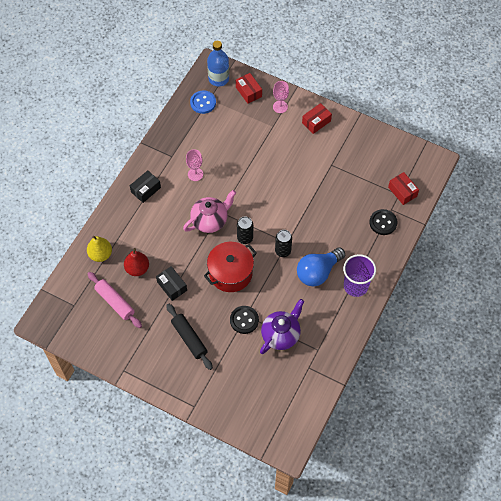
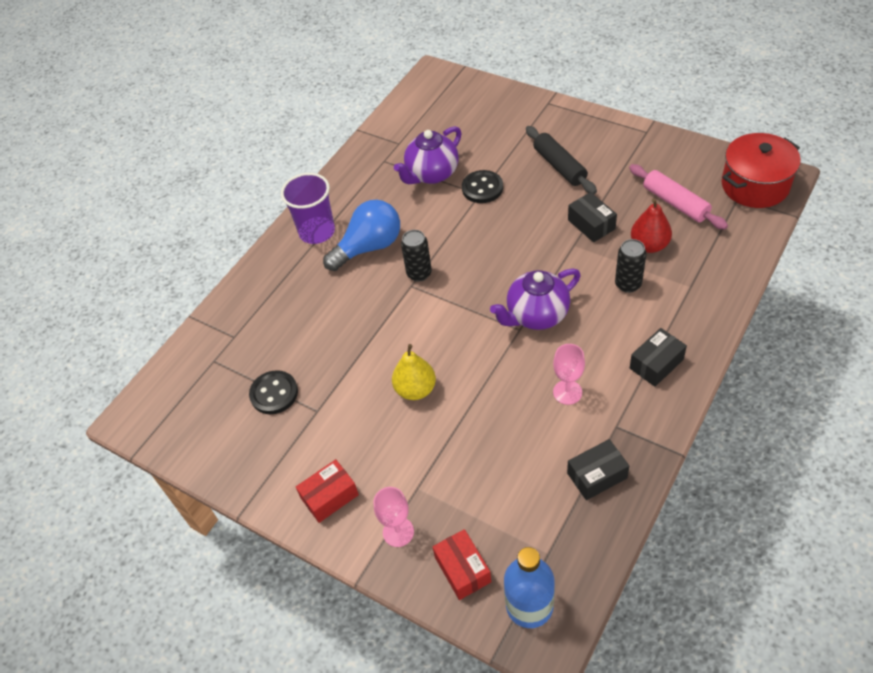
camera: 170 degrees left, 10 degrees down
yellow pear [87,236,112,262] -> yellow pear moved to [392,344,436,400]
pink teapot [183,190,236,233] -> purple teapot [490,268,581,330]
blue button [190,90,216,114] -> none
red pot [204,242,257,292] -> red pot moved to [722,133,801,208]
black can [237,216,253,244] -> black can moved to [615,239,646,293]
black button [369,209,398,235] -> black button moved to [249,370,298,414]
red box [388,172,419,205] -> none
none -> black box [567,439,629,500]

